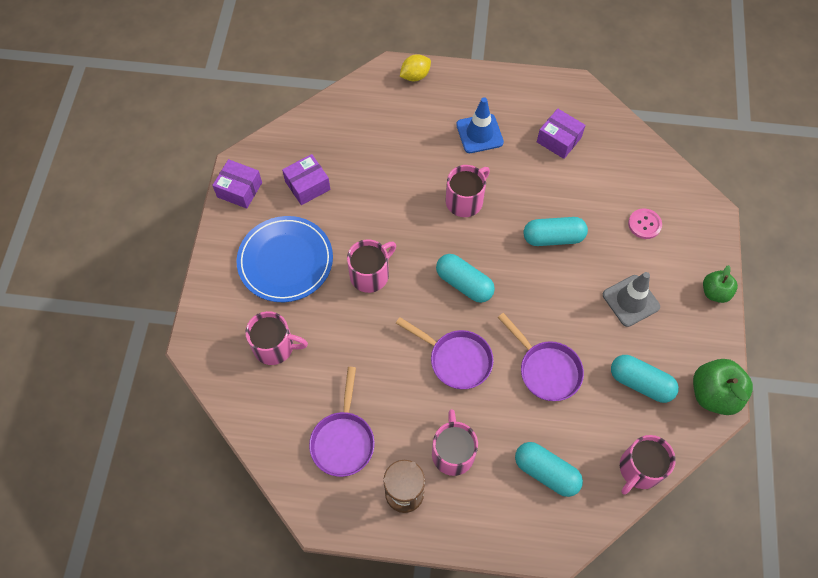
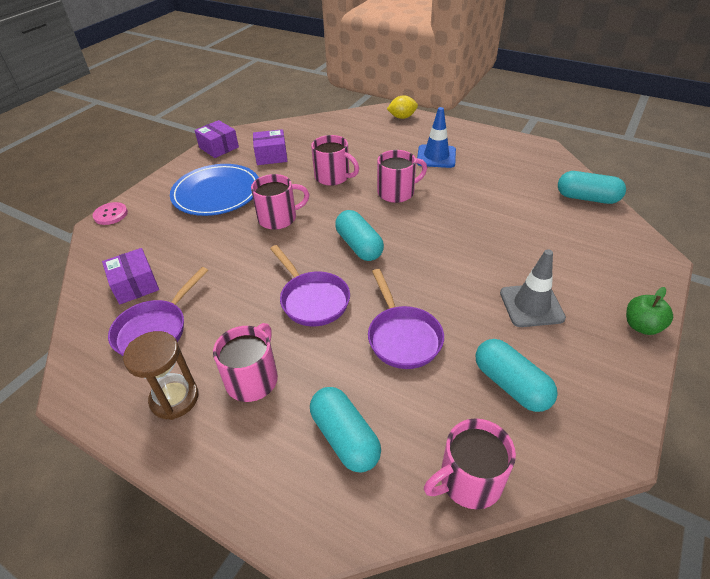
camera: 25 degrees right, 20 degrees down
pink mug [245,311,308,365] -> pink mug moved to [311,135,359,186]
turquoise capsule [524,217,588,246] -> turquoise capsule moved to [558,171,626,204]
purple box [537,108,585,159] -> purple box moved to [102,248,159,304]
pink button [628,209,662,239] -> pink button moved to [93,202,128,225]
green apple [693,359,753,415] -> none

